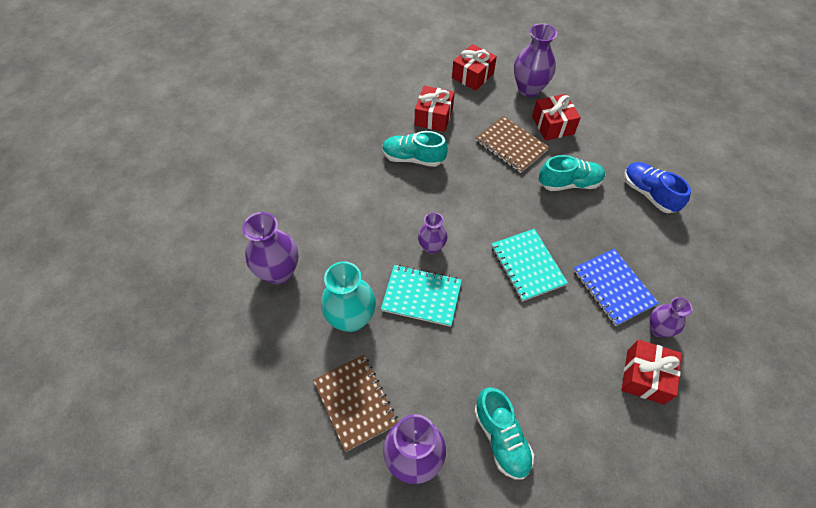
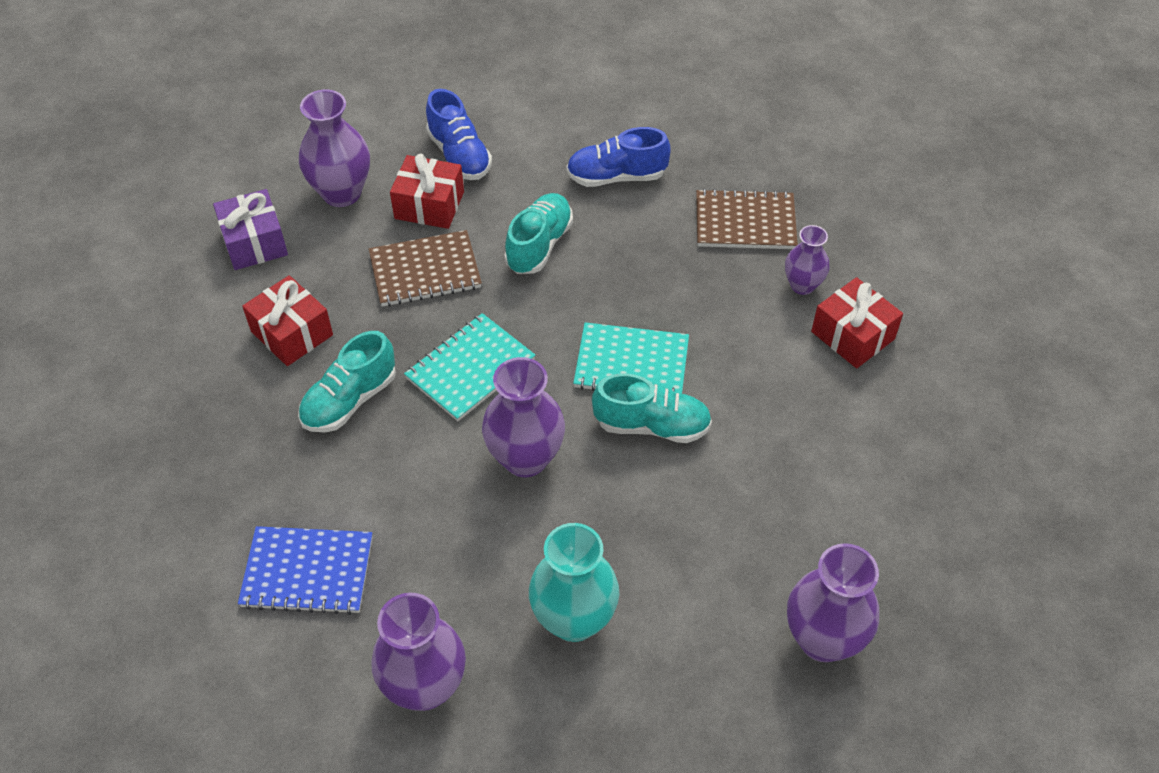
camera: 60 degrees left, 5 degrees down
brown notebook [313,355,398,452] -> brown notebook moved to [696,189,798,249]
turquoise notebook [381,265,462,327] -> turquoise notebook moved to [404,313,535,421]
purple vase [418,212,447,254] -> purple vase [482,357,565,477], size x1.67
red gift [452,44,497,91] -> purple gift [213,189,288,270]
turquoise shoe [474,387,534,480] -> turquoise shoe moved to [592,374,712,443]
blue notebook [573,249,659,326] -> blue notebook moved to [238,526,372,615]
none -> blue shoe [426,89,492,180]

